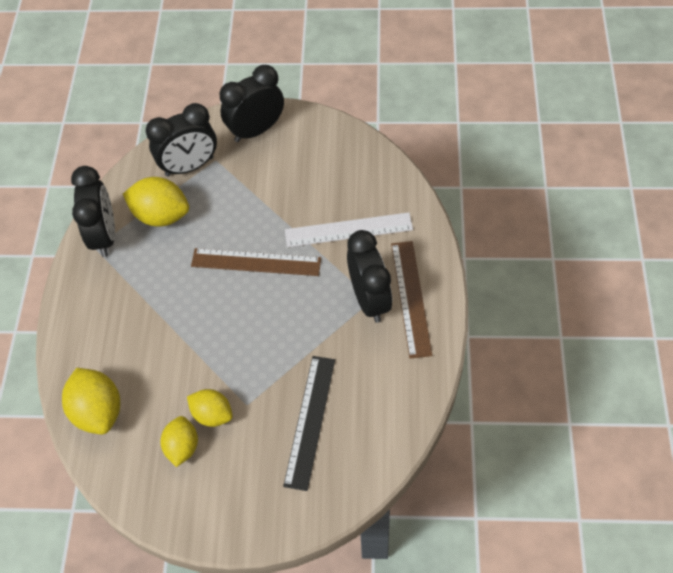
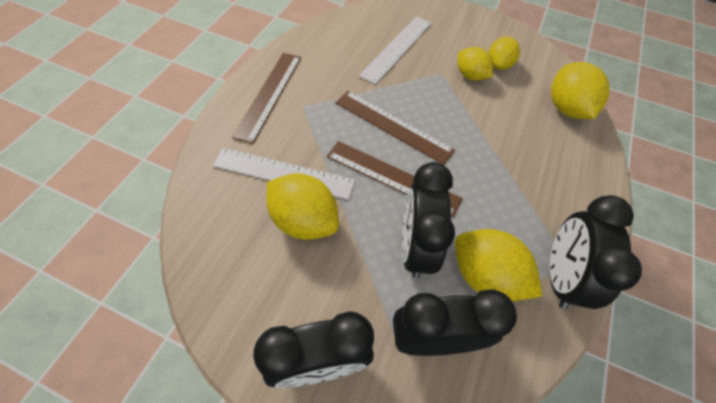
camera: 165 degrees left, 0 degrees up
black ruler [283,356,335,491] -> white ruler [359,16,432,84]
black clock [347,230,392,323] -> black clock moved to [402,162,455,278]
none -> yellow lemon [267,173,339,240]
none -> brown ruler [336,91,455,165]

